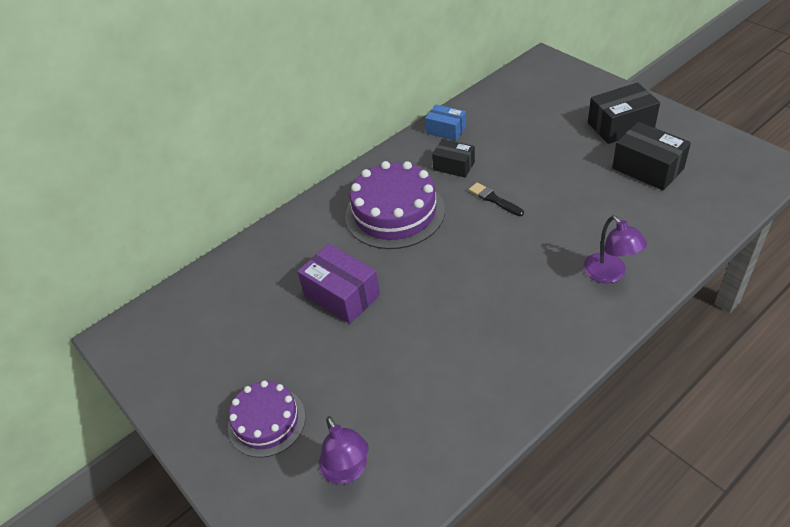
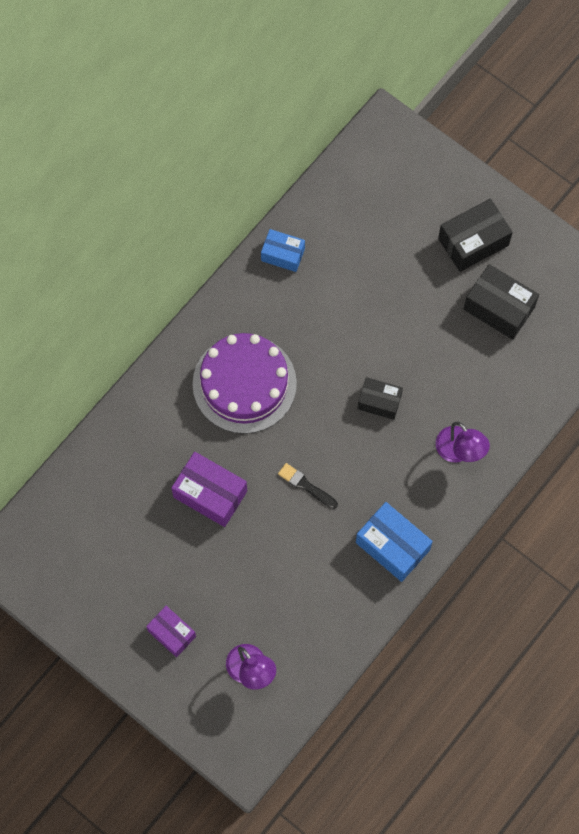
camera: 15 degrees left, 25 degrees up
purple cake [228,381,305,458] -> purple box [146,606,196,657]
black box [432,139,475,178] -> black box moved to [358,377,403,420]
black brush [469,182,524,216] -> black brush moved to [278,463,338,509]
none -> blue box [356,502,433,582]

